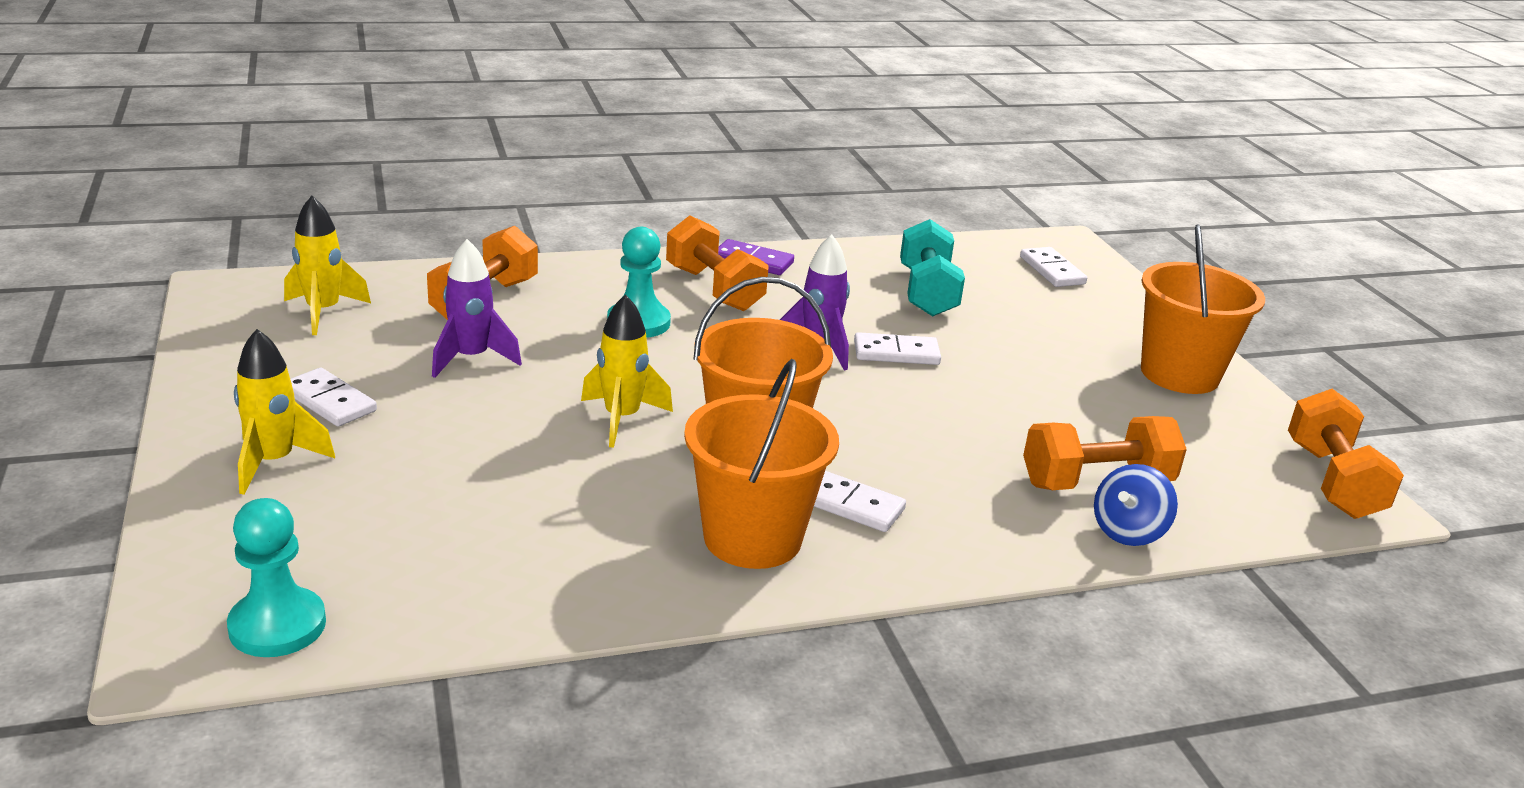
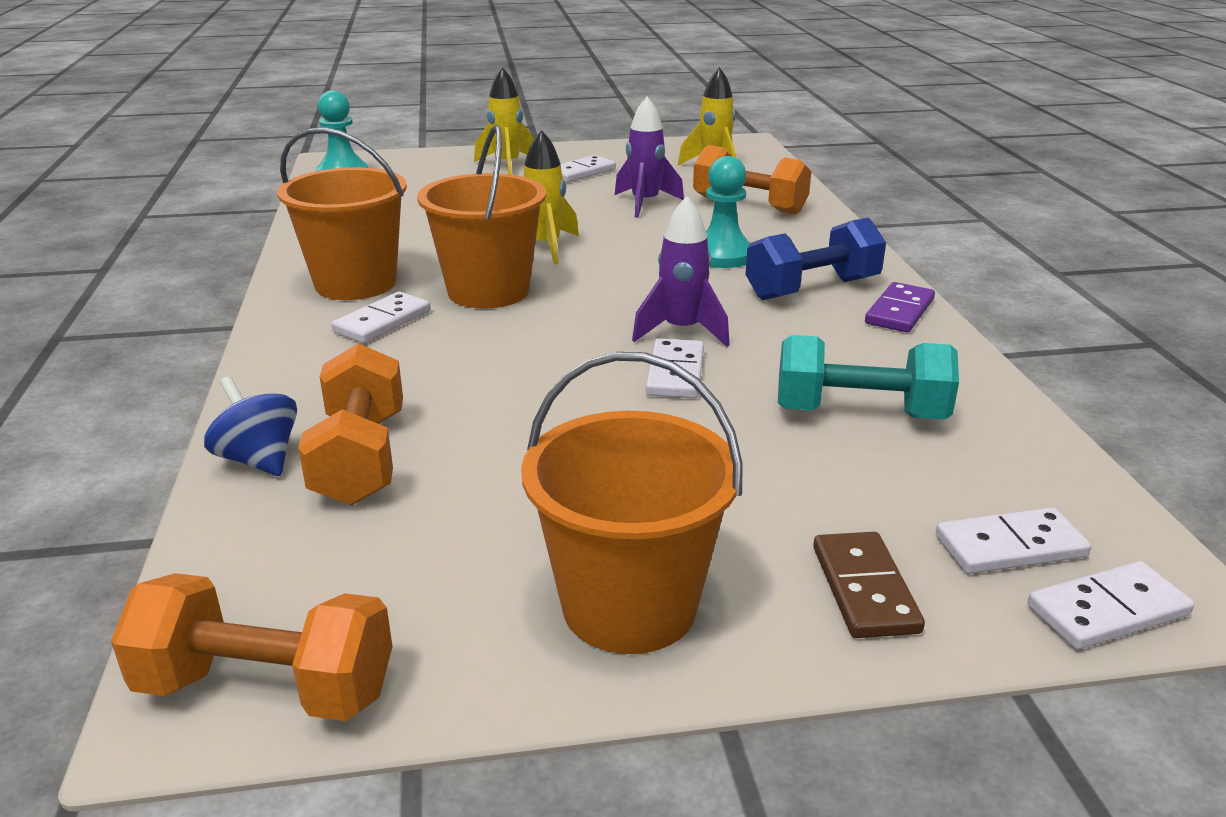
camera: 100 degrees right, 0 degrees up
orange dumbbell [666,215,769,311] -> blue dumbbell [745,218,886,300]
none -> brown domino [813,531,925,638]
none -> white domino [1028,561,1194,650]

